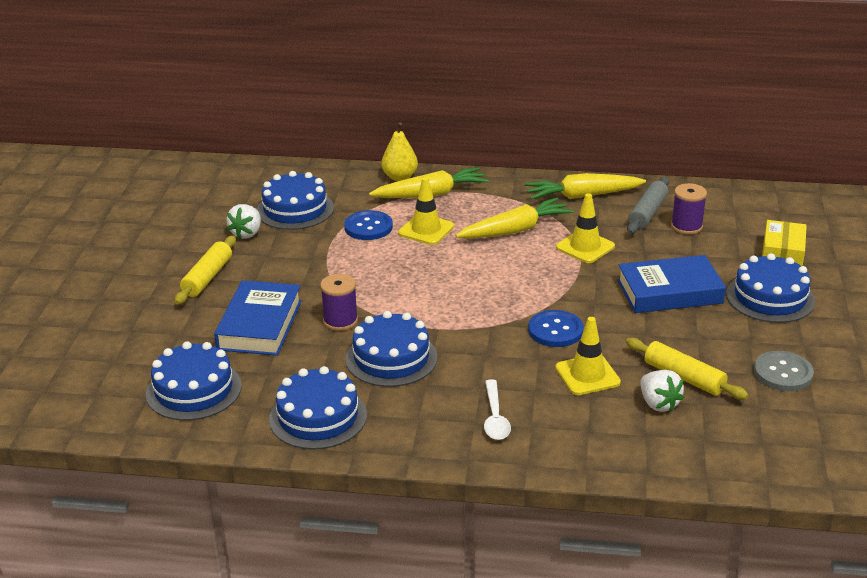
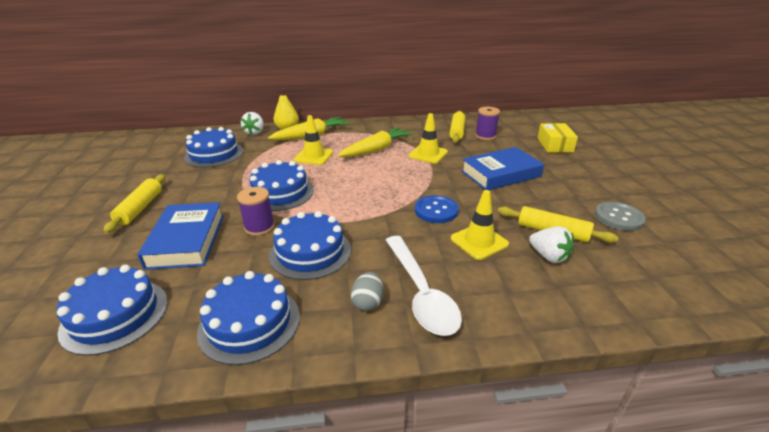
camera: 15 degrees left, 0 degrees up
white strawberry [226,204,261,239] -> white strawberry moved to [241,112,264,135]
blue button [344,210,393,240] -> none
white spoon [484,379,511,440] -> white spoon [386,236,462,336], size x1.70
yellow carrot [524,173,646,200] -> none
grey rolling pin [627,177,669,234] -> yellow rolling pin [449,111,465,143]
blue cake [726,253,815,323] -> blue cake moved to [249,160,314,211]
none -> grey egg [351,272,384,311]

